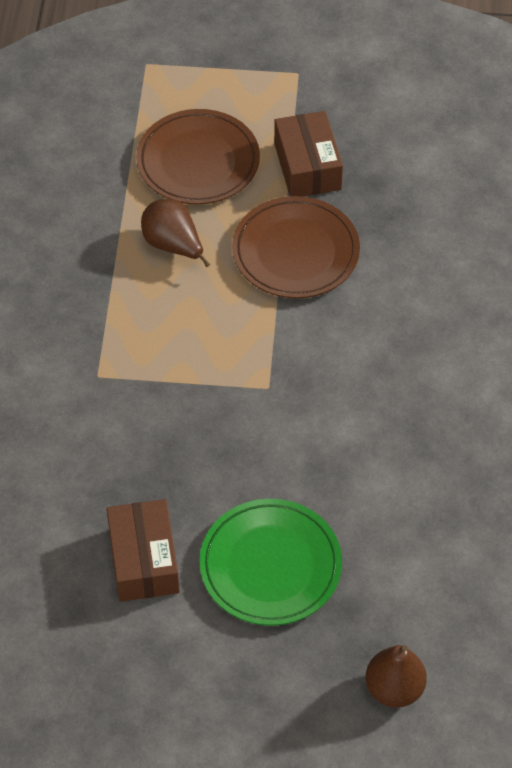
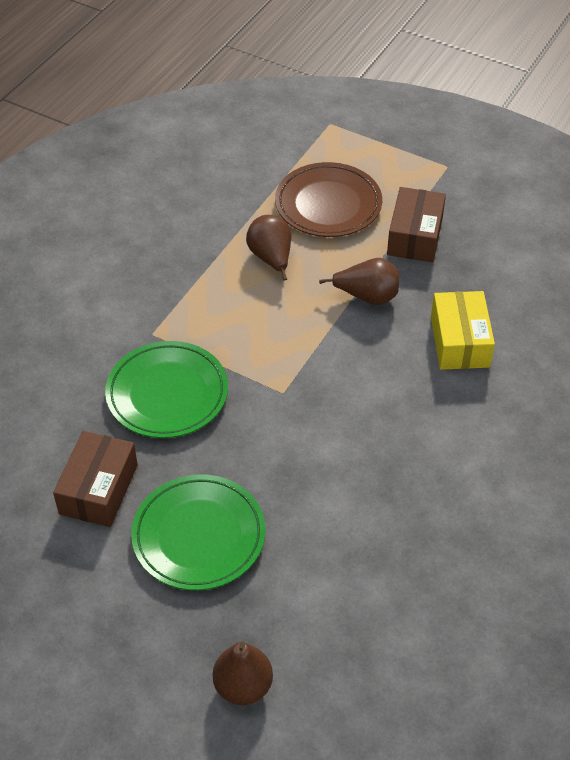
camera: 25 degrees right, 5 degrees down
brown plate [232,196,360,298] -> brown pear [319,258,399,305]
none -> green plate [105,341,228,438]
none -> yellow box [431,291,495,370]

